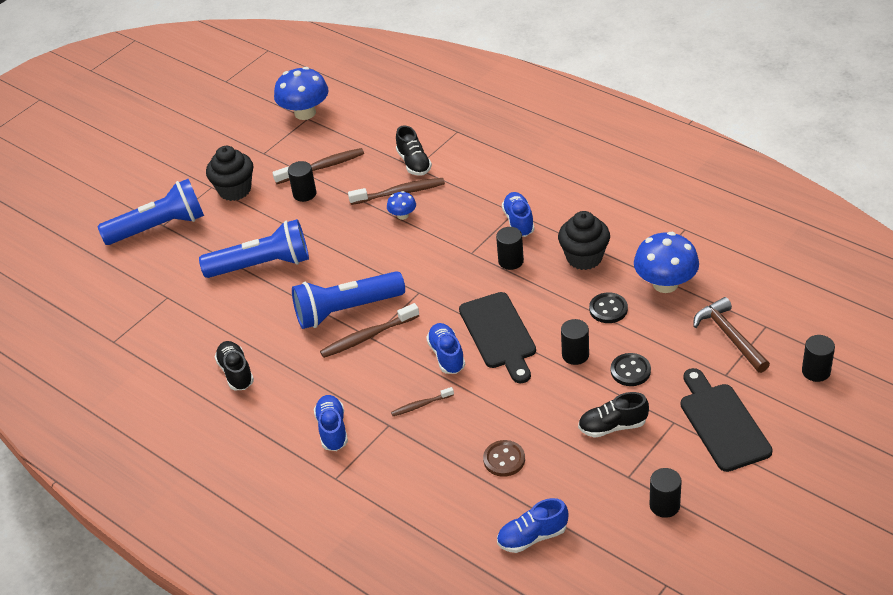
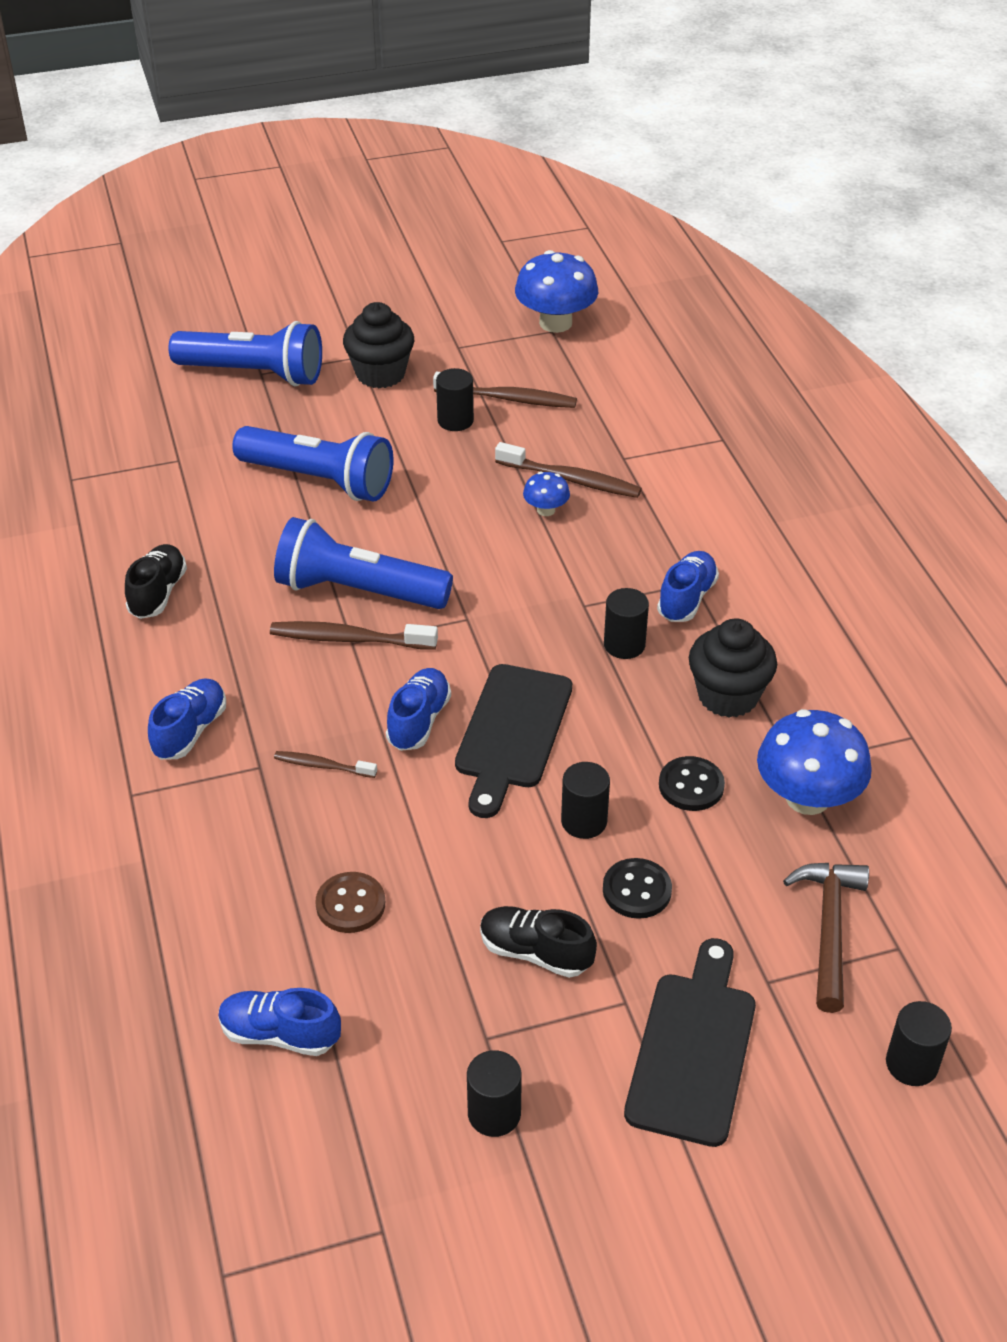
camera: 30 degrees right, 0 degrees up
black shoe [396,125,432,176] -> none

